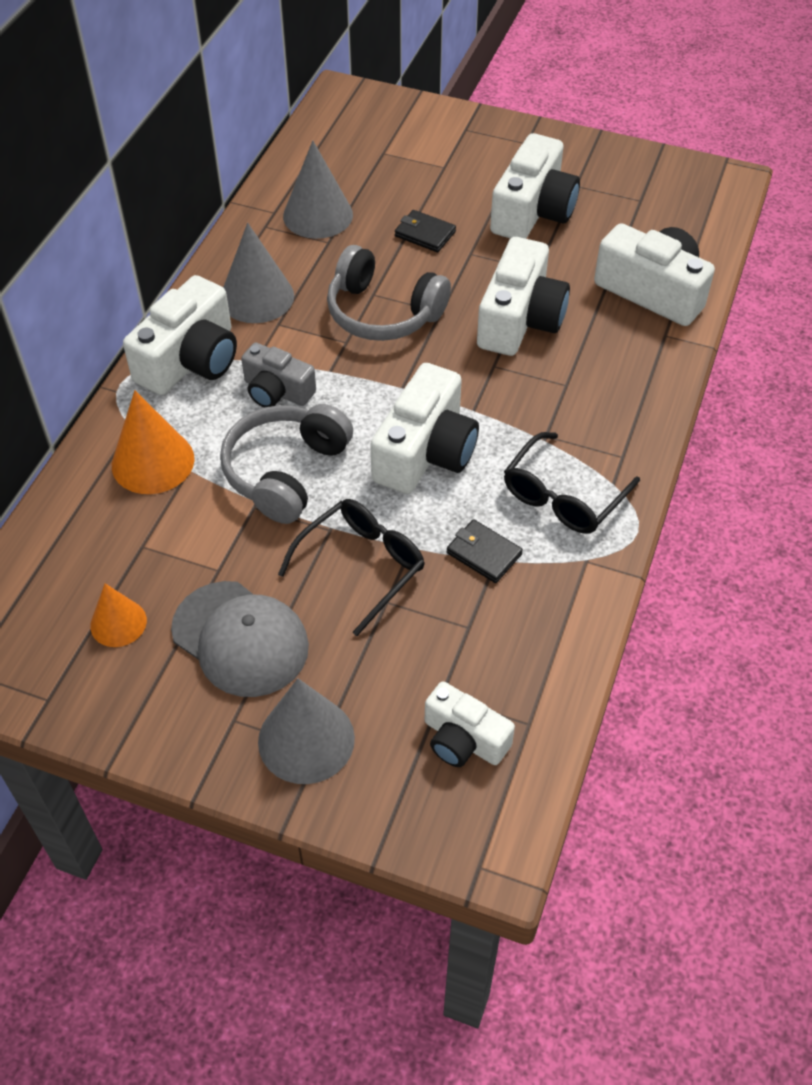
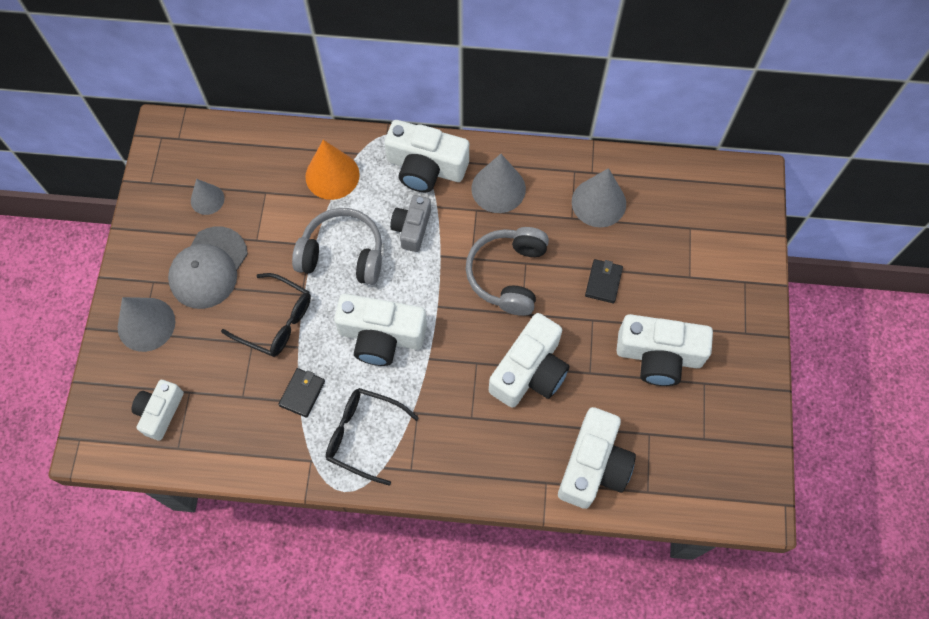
camera: 75 degrees right, 15 degrees up
orange cone [90,584,147,647] -> grey cone [191,179,225,215]
white camera [477,237,570,356] -> white camera turned 60 degrees counterclockwise [489,313,570,408]

